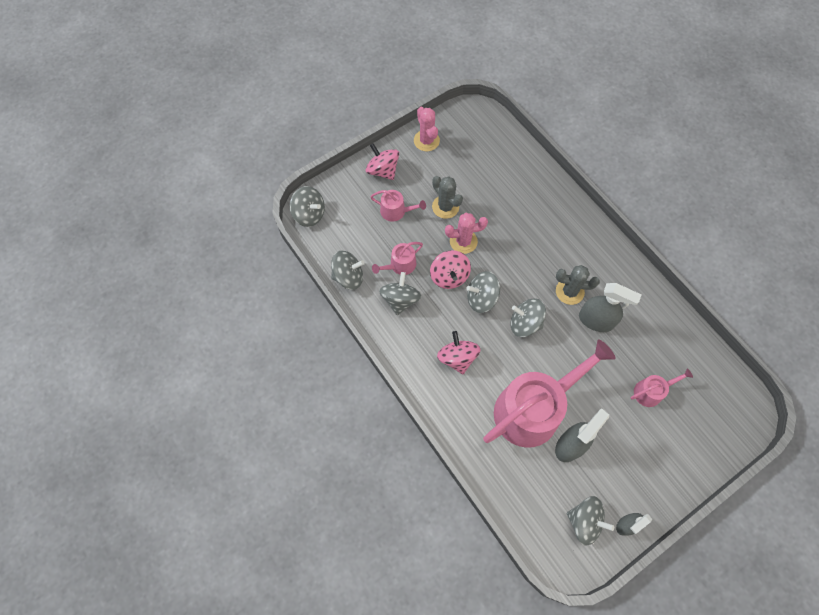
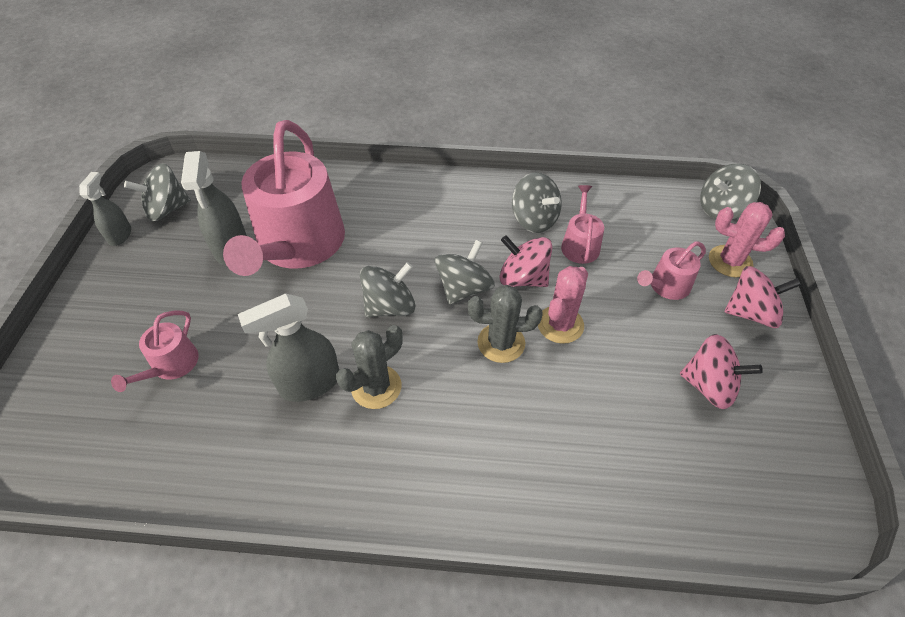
camera: 130 degrees right, 15 degrees down
grey spinning top [331,251,365,290] -> none
pink cactus [414,107,440,151] -> pink cactus moved to [709,202,785,277]
grey cactus [432,176,463,219] -> grey cactus moved to [468,285,543,363]
pink spinning top [437,331,481,374] -> pink spinning top moved to [680,334,763,409]

